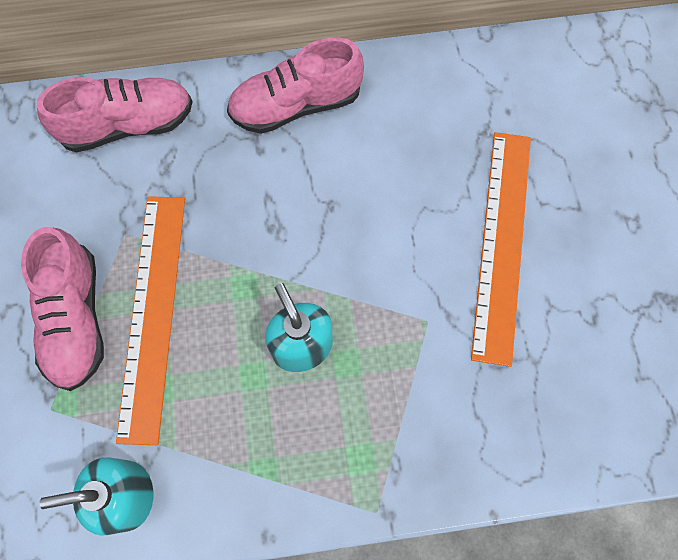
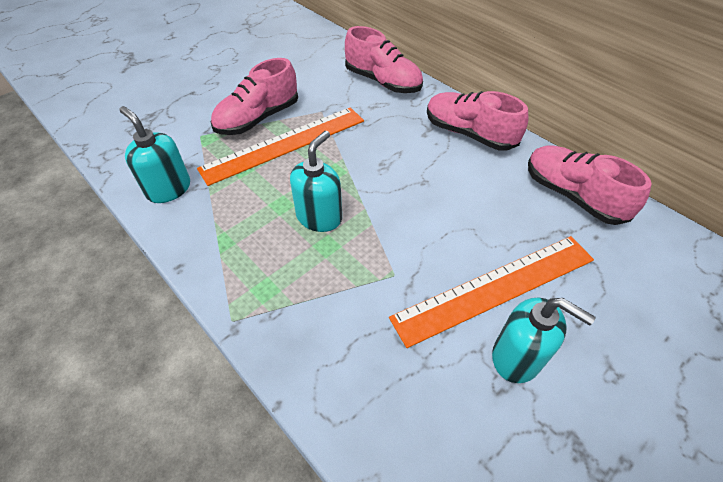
camera: 55 degrees right, 20 degrees down
none -> turquoise soap dispenser [492,298,595,383]
none -> pink shoe [528,145,652,225]

